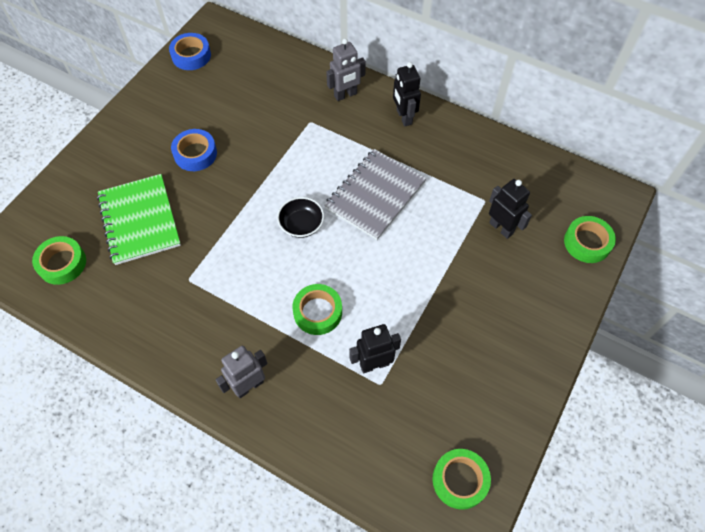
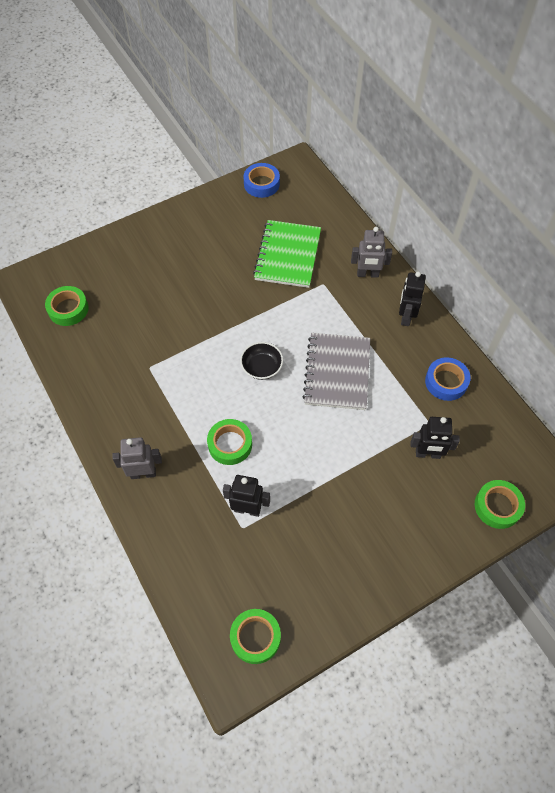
camera: 30 degrees right, 0 degrees up
green notebook [97,174,181,265] -> green notebook moved to [253,220,321,288]
blue tape [171,129,217,171] -> blue tape moved to [425,357,471,401]
grey notebook [324,149,426,240] -> grey notebook turned 60 degrees counterclockwise [302,333,370,410]
black robot [489,179,532,239] -> black robot turned 105 degrees clockwise [410,417,460,459]

